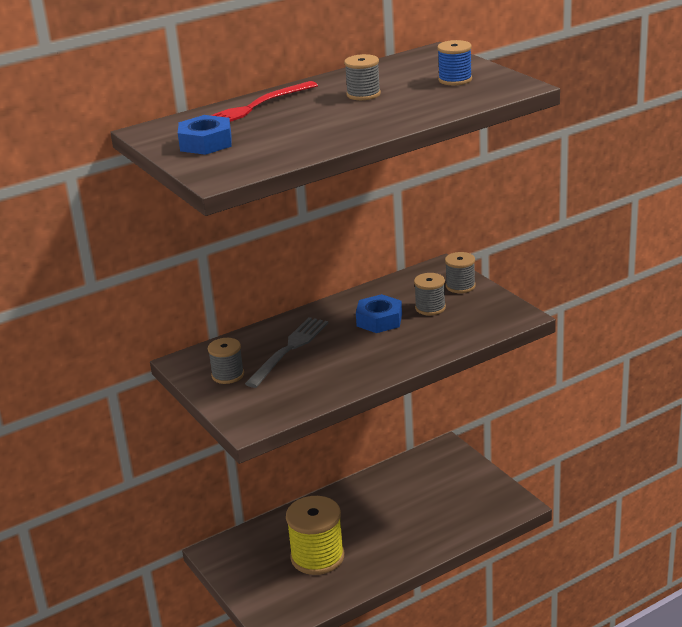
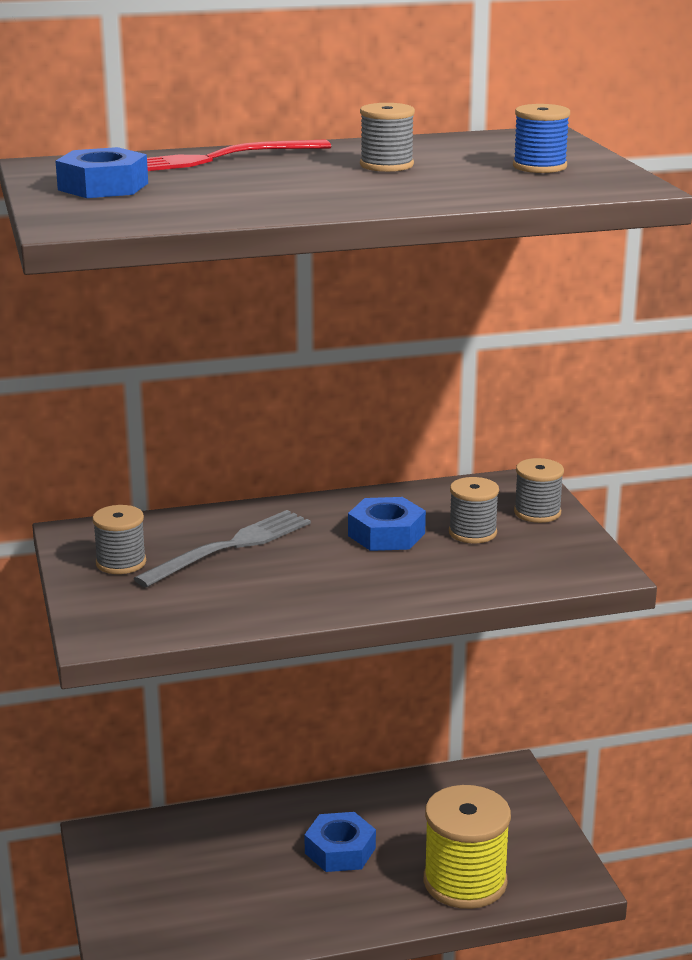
camera: 15 degrees right, 5 degrees down
yellow spool [286,496,344,575] -> yellow spool moved to [424,785,511,909]
none -> blue nut [304,812,376,872]

